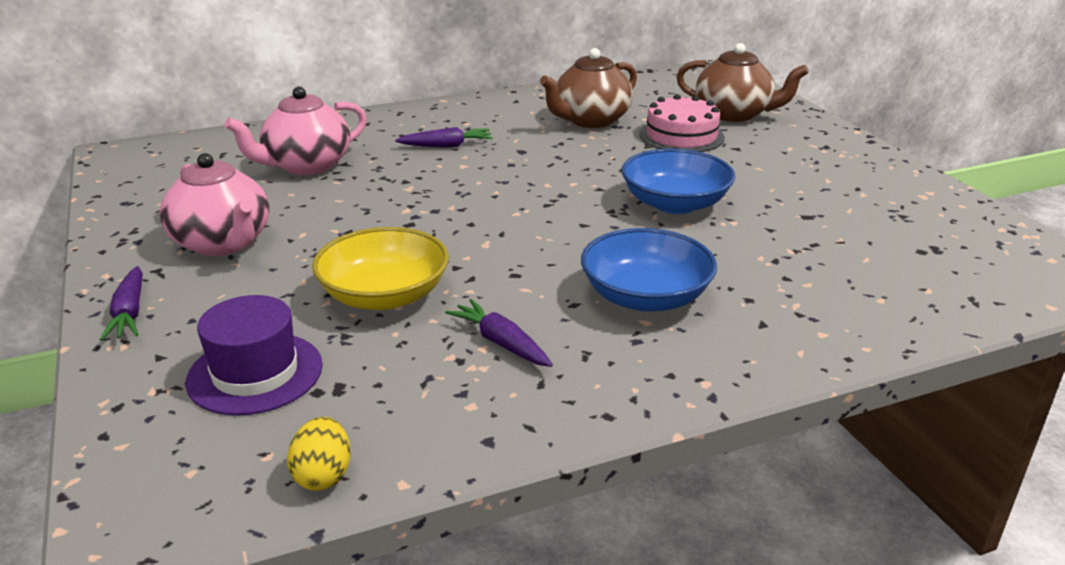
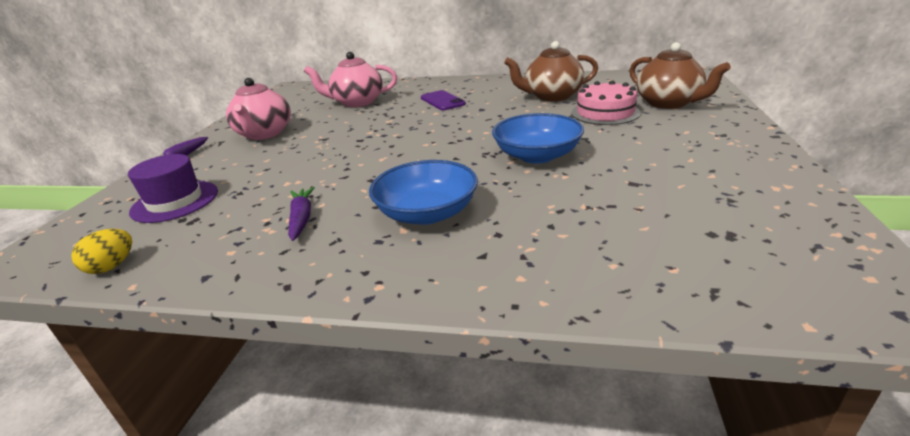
camera: 35 degrees right, 0 degrees up
yellow bowl [312,227,449,310] -> none
purple carrot [395,127,493,148] -> purple phone [421,90,466,110]

